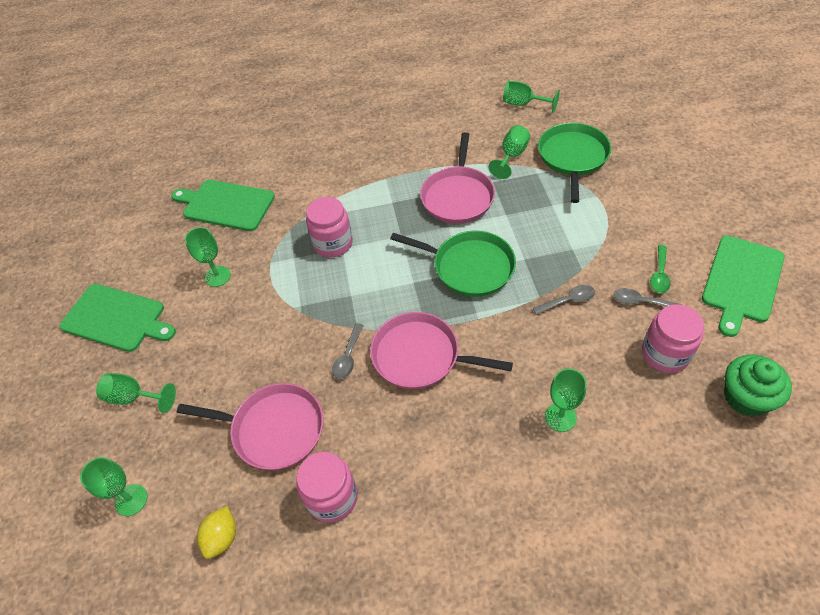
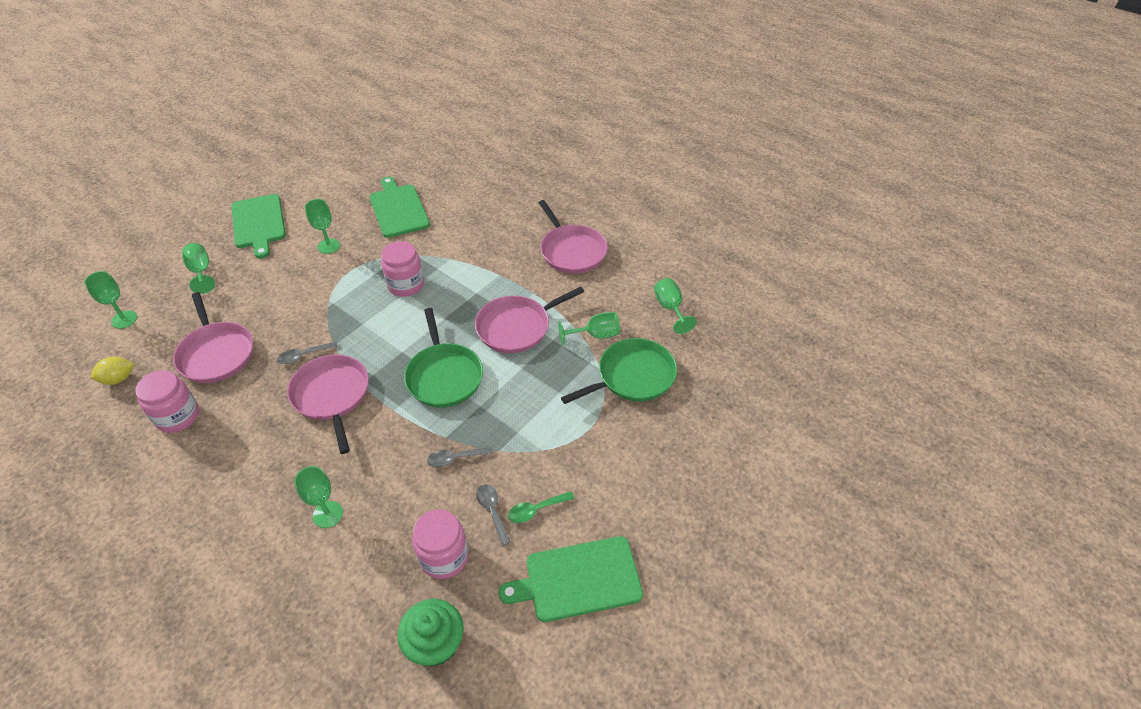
camera: 45 degrees right, 5 degrees down
grey spoon [533,285,595,315] -> grey spoon turned 135 degrees clockwise [427,447,493,468]
none -> pink pan [538,200,608,274]

